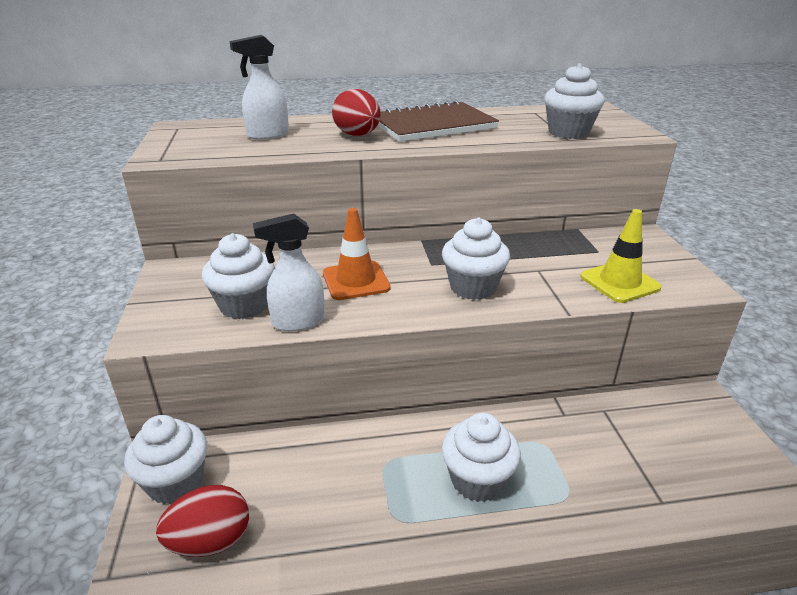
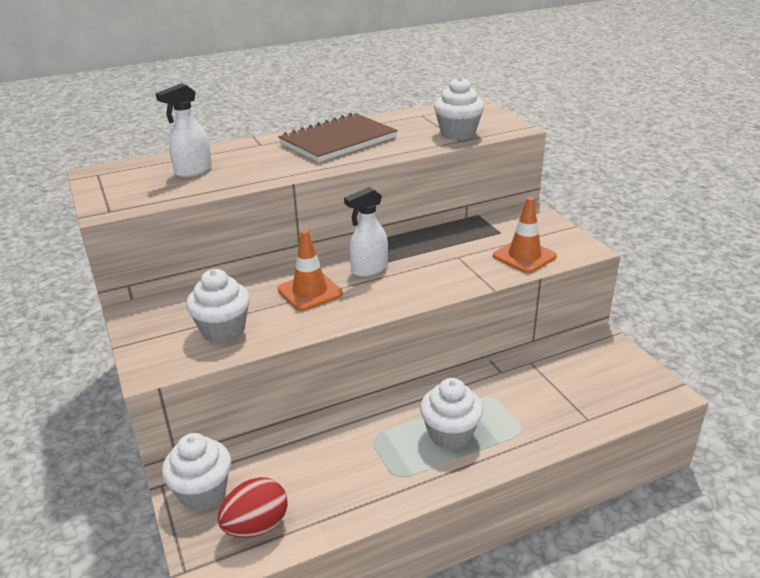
camera: 15 degrees left, 0 degrees up
white spray bottle [253,213,325,331] -> white spray bottle moved to [344,187,388,277]
red egg [332,89,381,136] -> none
white cupcake [442,218,510,300] -> none
yellow traffic cone [580,209,662,303] -> orange traffic cone [493,197,557,273]

